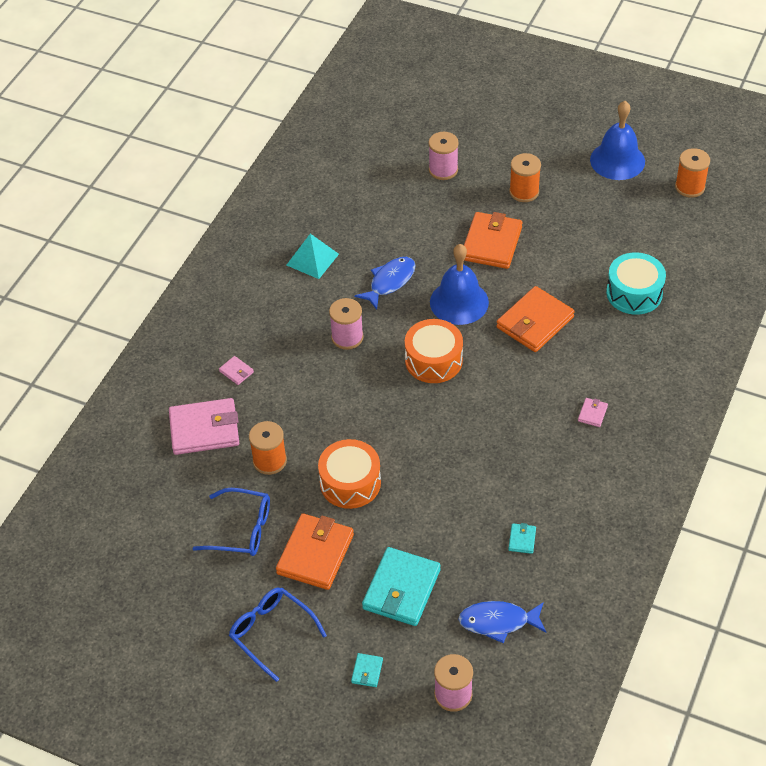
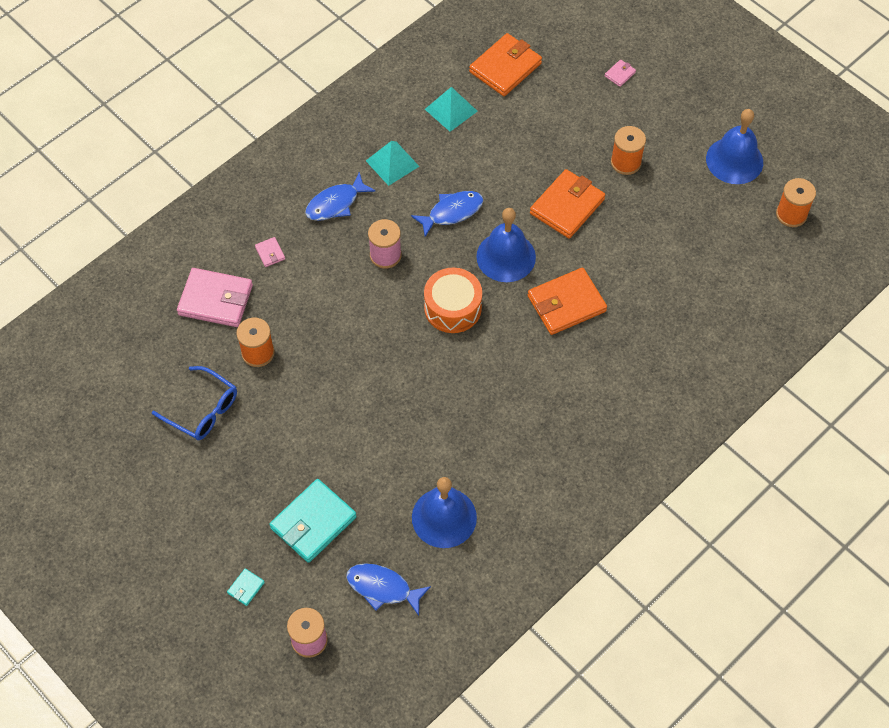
camera: 20 degrees right, 10 degrees up
blue glasses [229,587,327,682] -> none
orange wallet [276,513,354,590] -> orange wallet moved to [469,33,542,96]
orange drum [318,439,381,509] -> none
pink spool [428,132,459,180] -> none
turquoise wallet [508,523,536,554] -> blue bell [412,477,477,548]
pink wallet [578,398,608,427] -> pink wallet moved to [605,59,636,87]
turquoise drum [606,252,666,315] -> none
none -> blue fish [305,172,376,221]
none -> turquoise pyramid [425,87,478,132]

